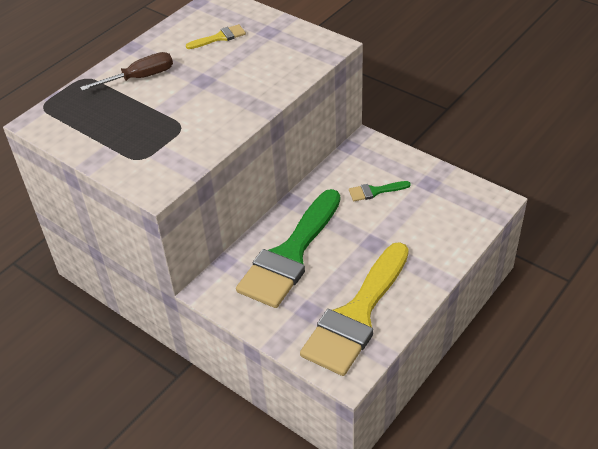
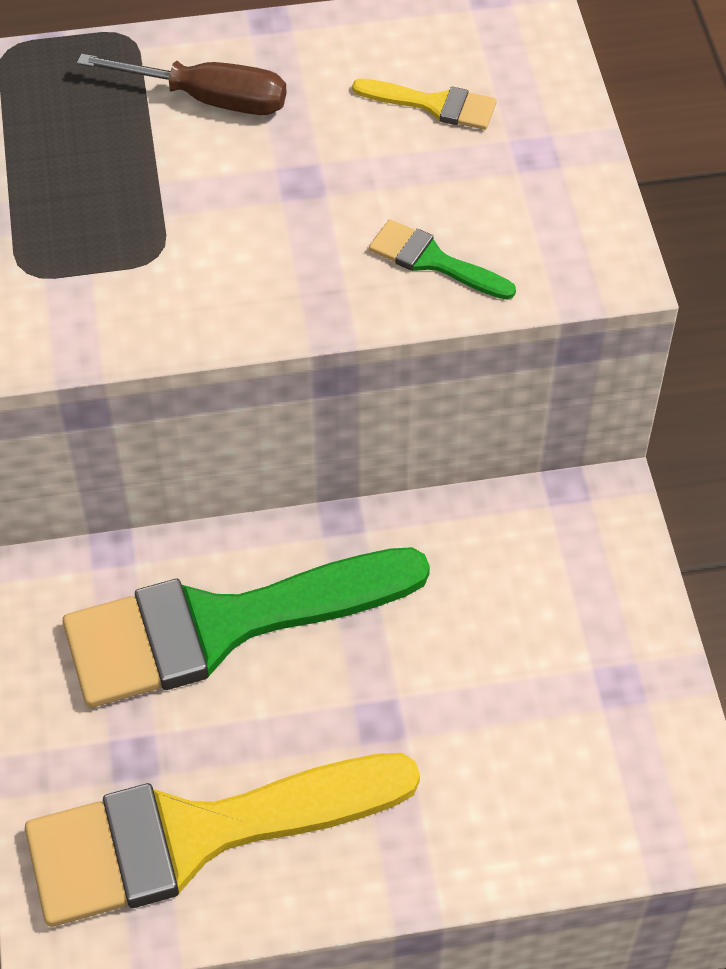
camera: 40 degrees right, 10 degrees up
green brush [349,181,411,201] -> green brush moved to [369,219,516,300]

